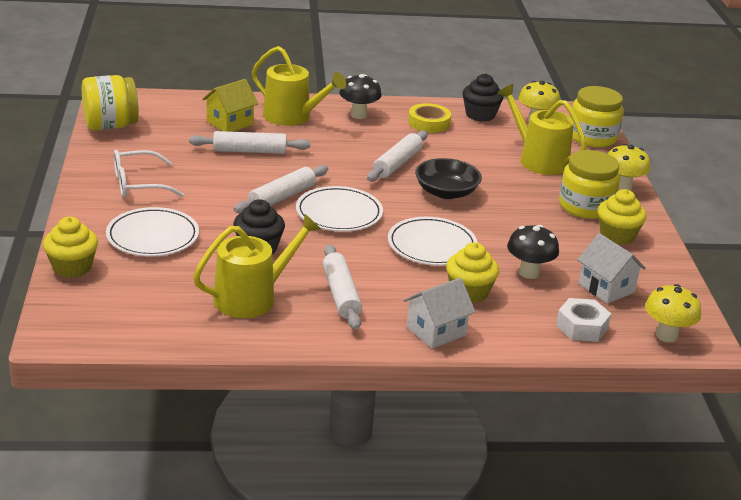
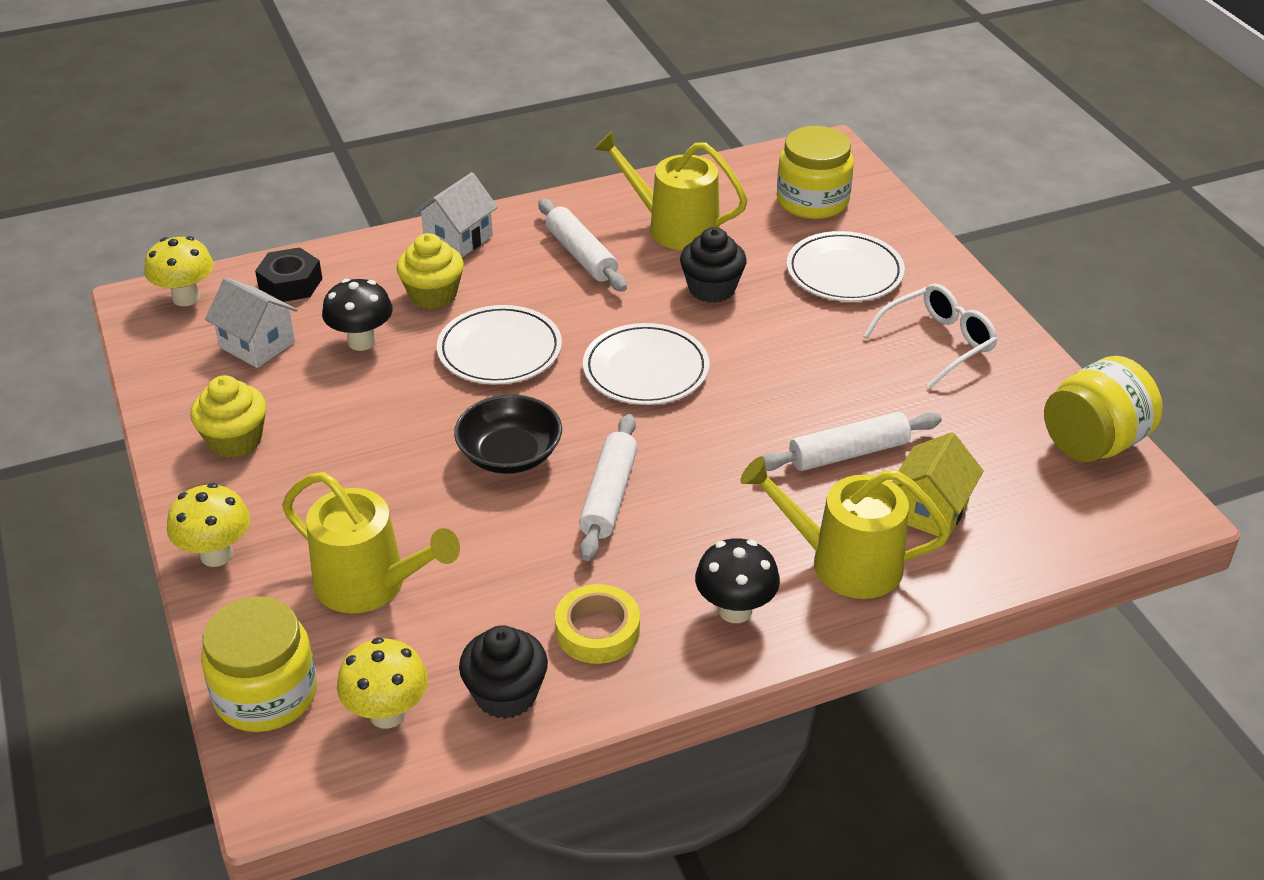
camera: 165 degrees right, 10 degrees up
yellow cupcake [43,217,98,278] -> none
yellow watering can [193,214,321,318] -> yellow watering can turned 75 degrees clockwise [594,130,748,250]
white rolling pin [233,165,328,213] -> none
white nut [556,298,611,342] -> black nut [255,247,322,302]
yellow jar [559,150,620,219] -> yellow jar moved to [777,126,854,219]

